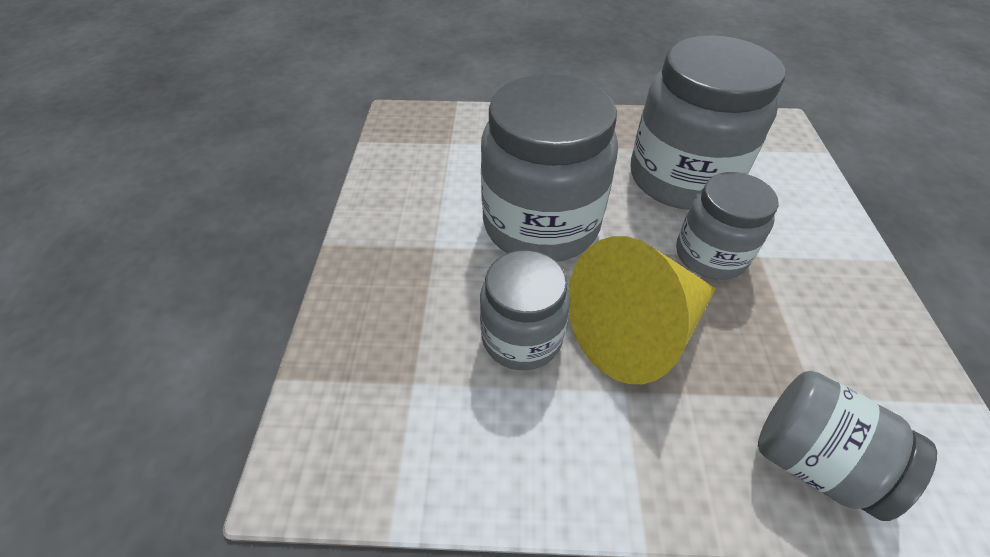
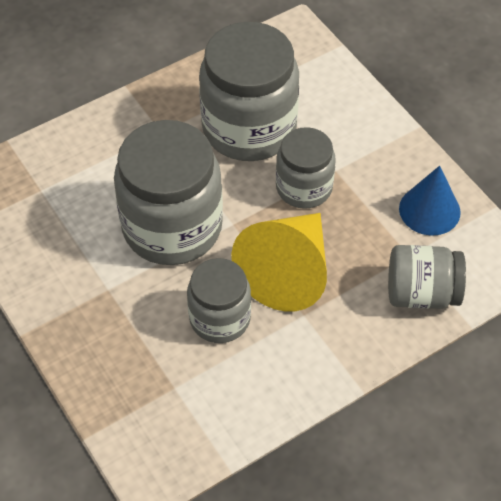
camera: 35 degrees left, 5 degrees up
none -> blue cone [399,166,461,236]

